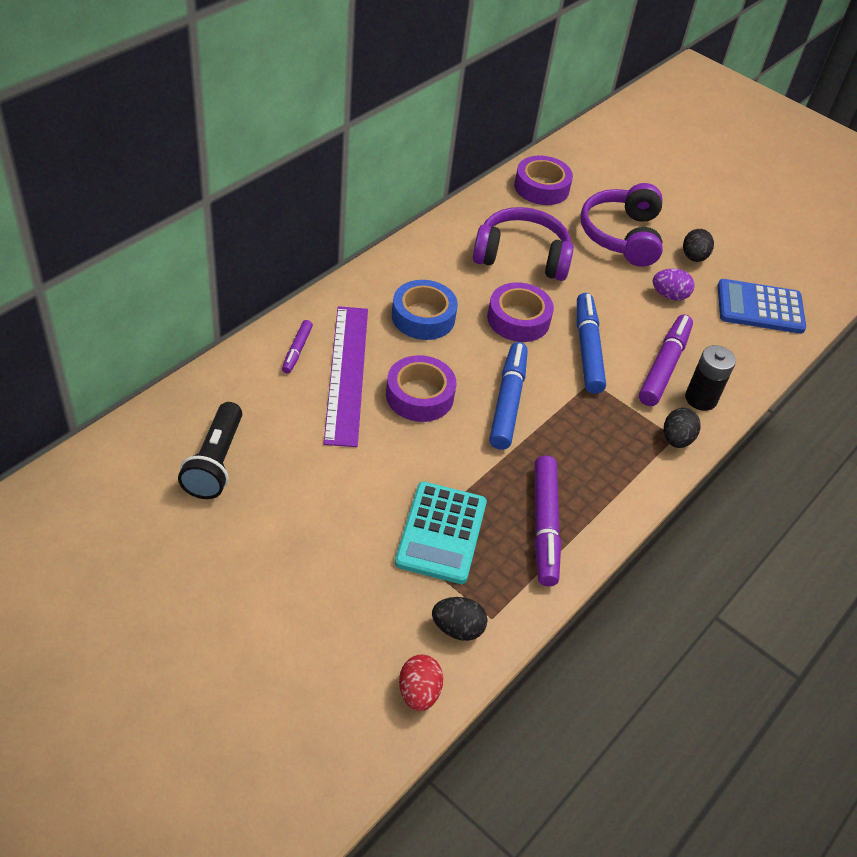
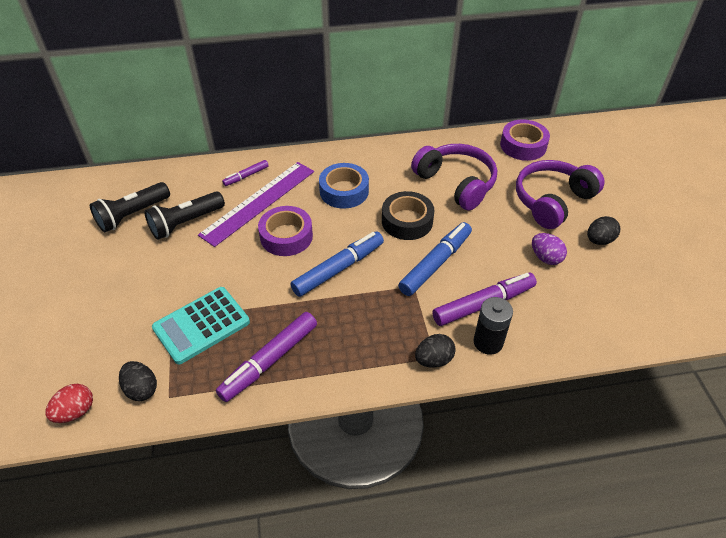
camera: 45 degrees right, 0 degrees up
purple tape [487,282,554,342] -> black tape [382,191,434,240]
blue calculator [718,279,806,334] -> none
none -> black flashlight [144,191,225,240]

